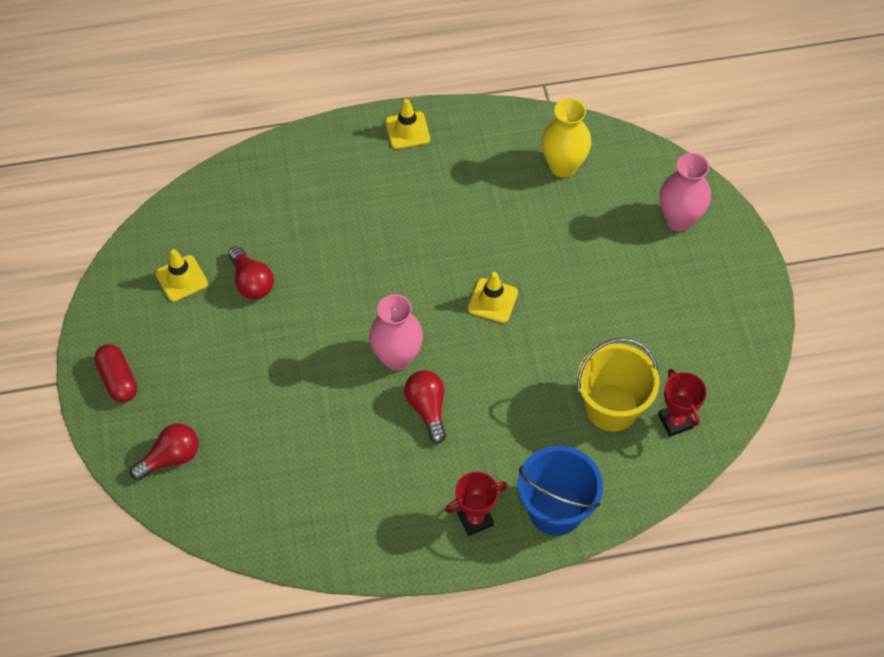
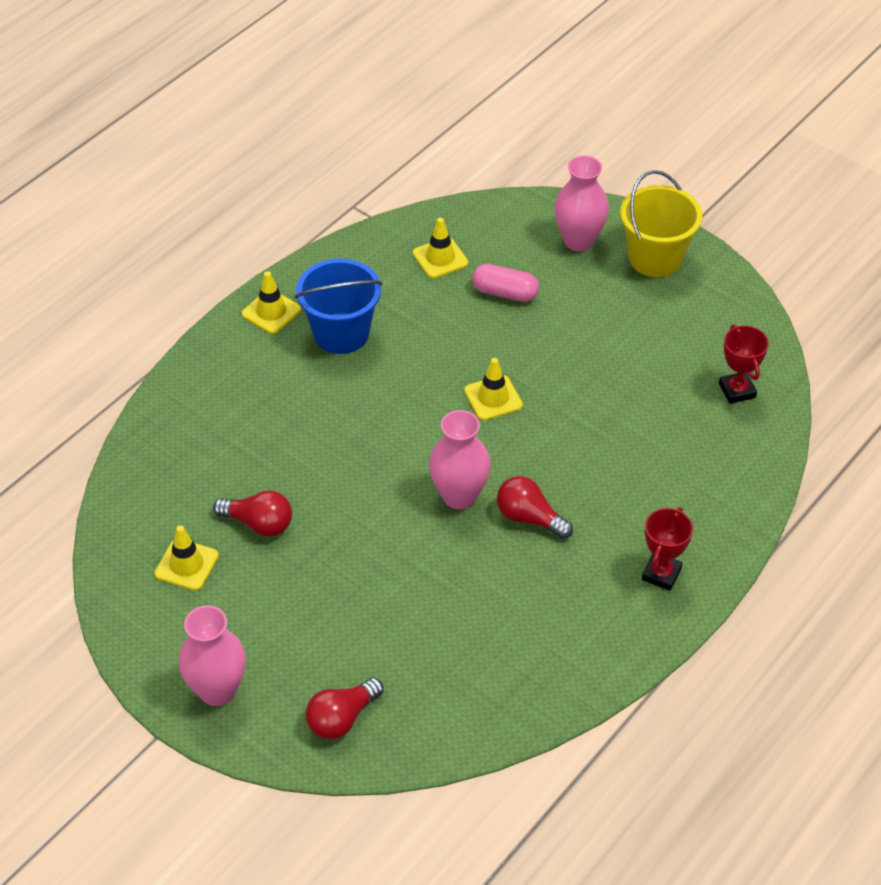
camera: 40 degrees left, 10 degrees down
red capsule [94,344,137,403] -> pink vase [179,605,246,706]
red light bulb [130,424,199,481] -> red light bulb turned 150 degrees counterclockwise [306,678,384,739]
blue bucket [518,446,603,535] -> blue bucket moved to [295,259,382,354]
yellow vase [541,98,591,178] -> yellow traffic cone [413,218,468,278]
yellow bucket [577,338,660,432] -> yellow bucket moved to [620,170,702,277]
red trophy [658,369,707,437] -> red trophy turned 45 degrees clockwise [719,324,769,404]
none -> pink capsule [472,264,539,302]

